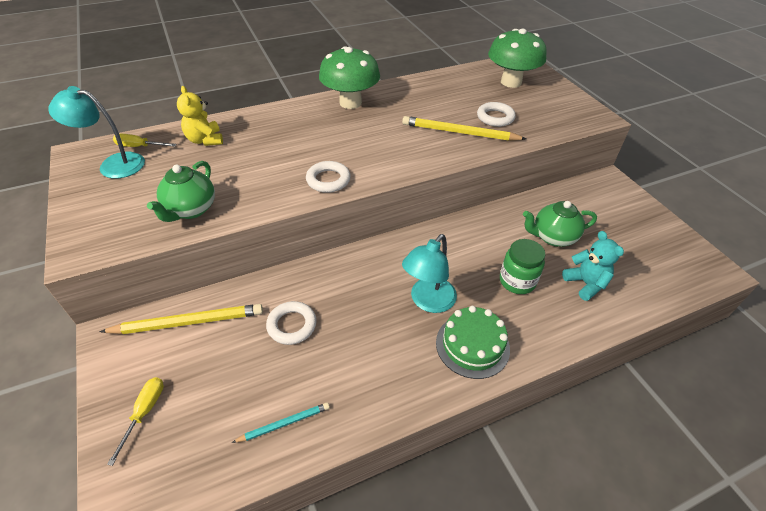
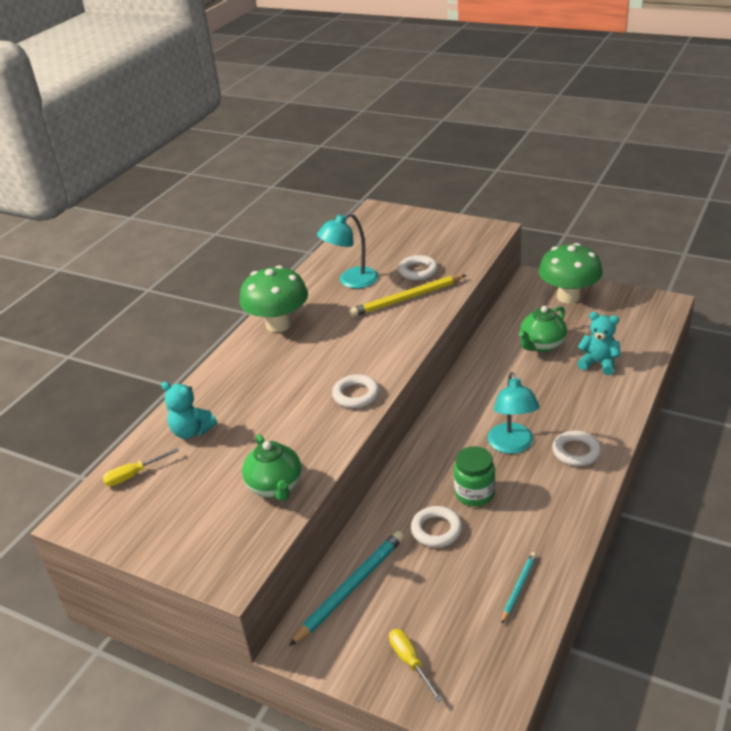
camera: 35 degrees left, 10 degrees down
turquoise lamp [48,86,145,179] -> turquoise lamp moved to [317,213,378,288]
yellow pencil [99,304,263,334] -> turquoise pencil [289,531,404,646]
yellow teddy bear [177,86,223,146] -> turquoise teddy bear [161,382,217,439]
green cake [436,306,510,379] -> white ring [552,430,601,466]
green mushroom [488,28,547,88] -> green mushroom moved to [538,243,603,303]
green jar [500,239,545,294] -> green jar moved to [454,446,495,507]

